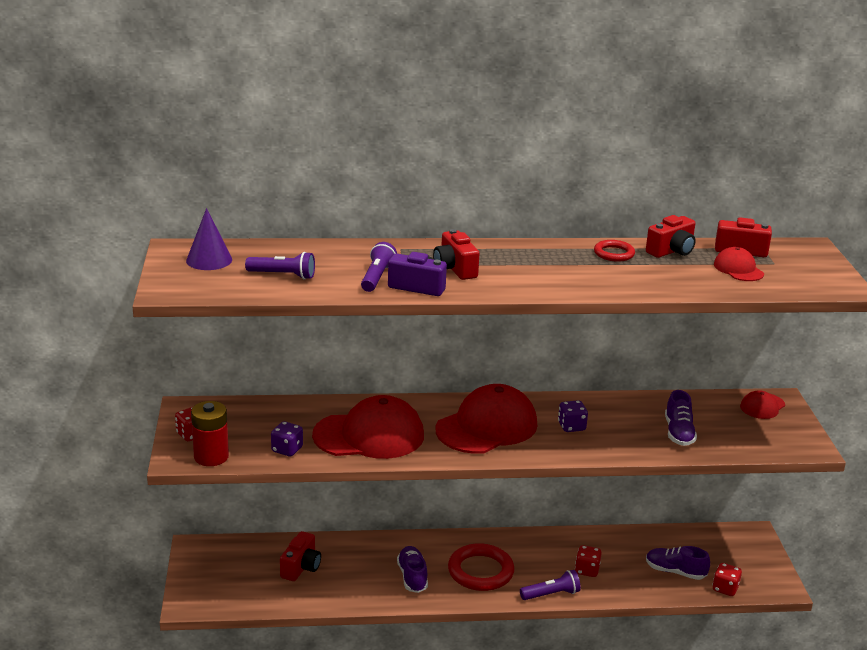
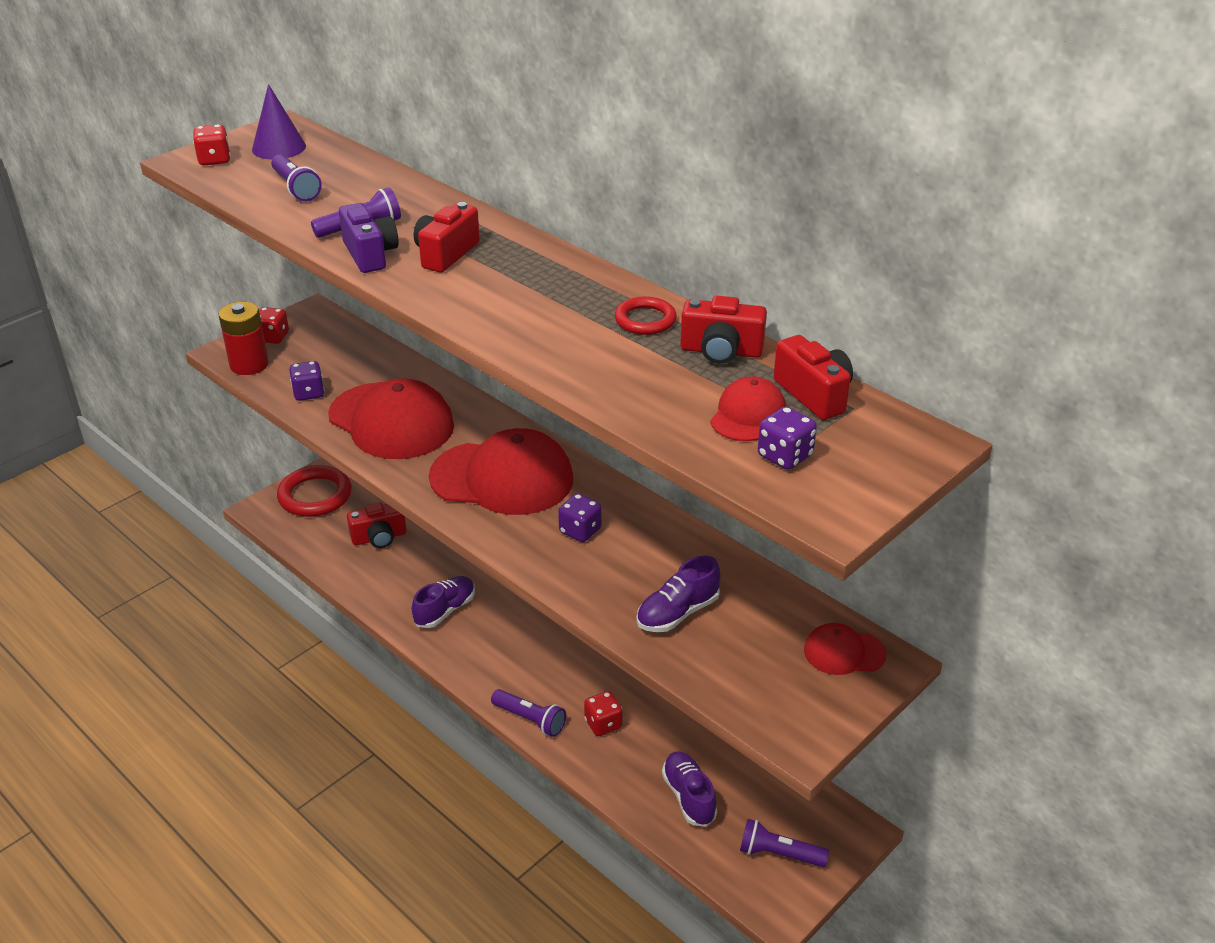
camera: 50 degrees right, 10 degrees up
red ring [448,543,515,591] -> red ring moved to [277,465,352,517]
red dice [712,563,742,596] -> red dice moved to [193,124,231,166]
none -> purple flashlight [740,819,829,867]
none -> purple dice [758,407,817,470]

